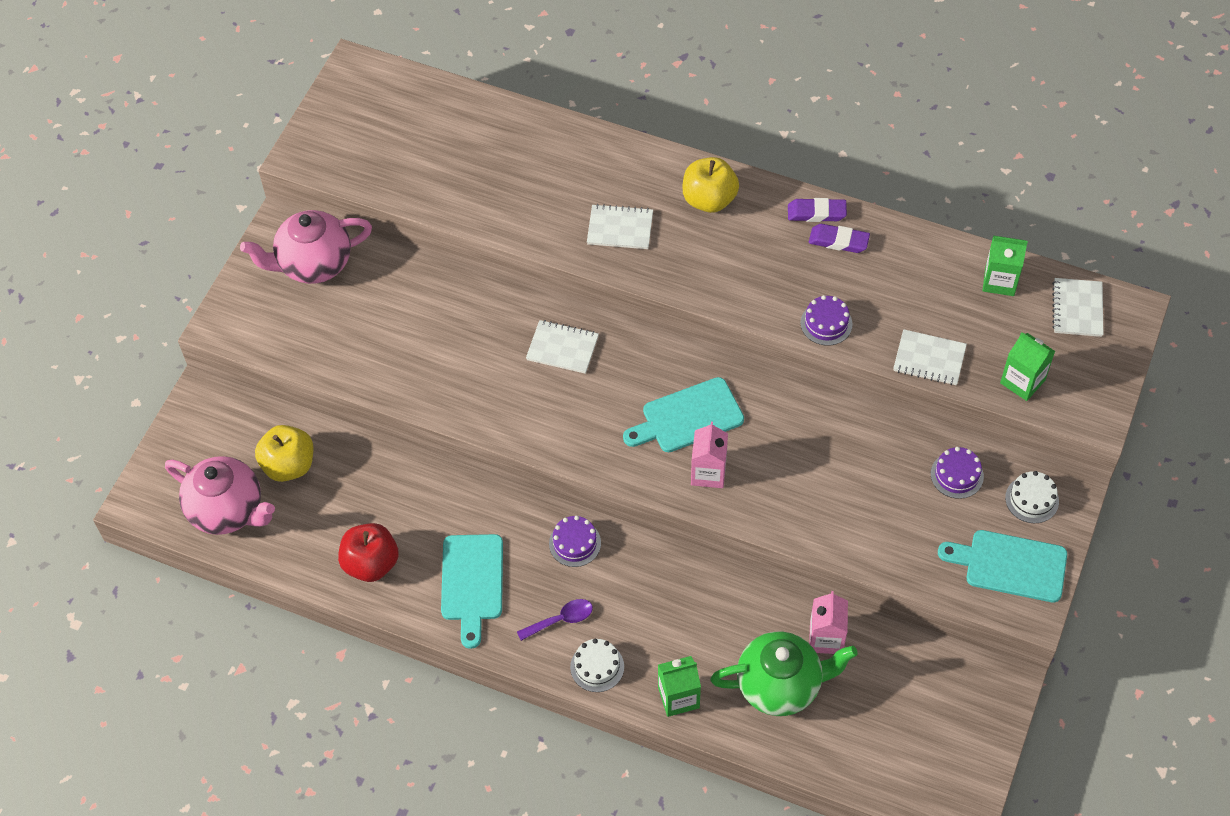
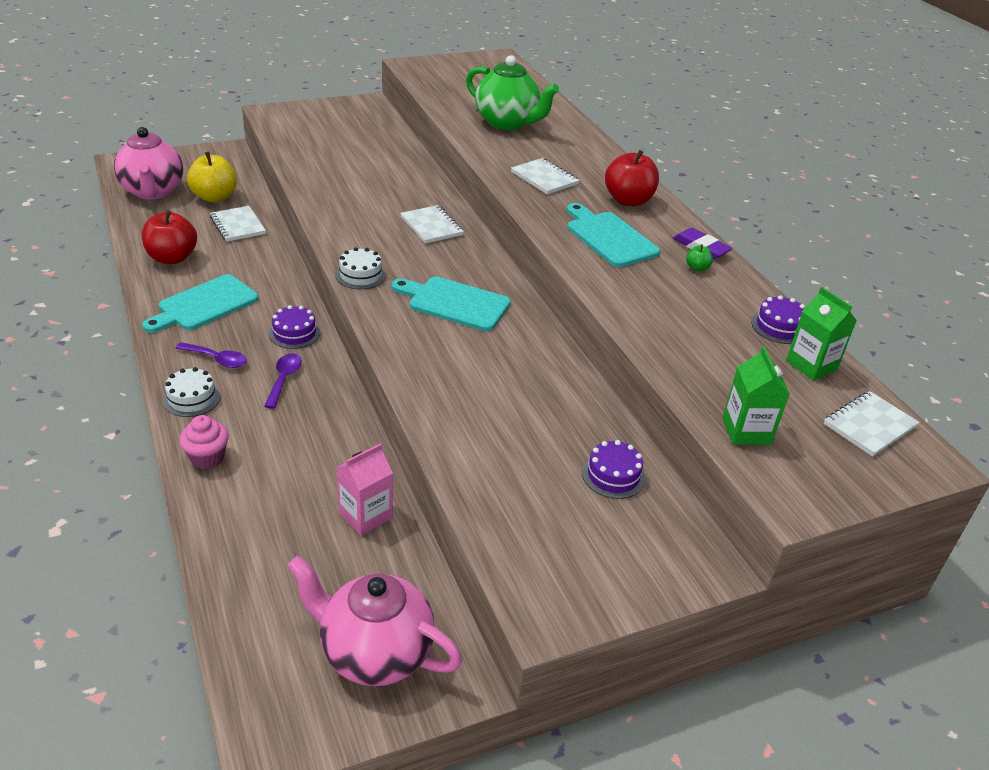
camera: 40 degrees right, 20 degrees down
pink teapot [240,210,372,284] -> pink teapot moved to [288,556,462,686]
green carton [658,656,701,717] -> pink cupcake [179,415,229,469]
yellow apple [682,157,739,213] -> red apple [605,150,659,206]
pink carton [691,422,728,488] -> none
green teapot [710,632,858,716] -> green teapot moved to [466,55,559,130]
purple cake [801,295,853,346] -> purple cake moved to [751,295,805,344]
purple eraser [809,224,870,253] -> green apple [686,244,713,271]
white notebook [893,329,967,385] -> white notebook moved to [210,206,266,242]
turquoise cutting board [938,530,1067,602] -> turquoise cutting board moved to [567,203,660,267]
white cake [1005,471,1059,523] -> white cake moved to [335,247,386,289]
none -> purple spoon [264,354,302,409]

